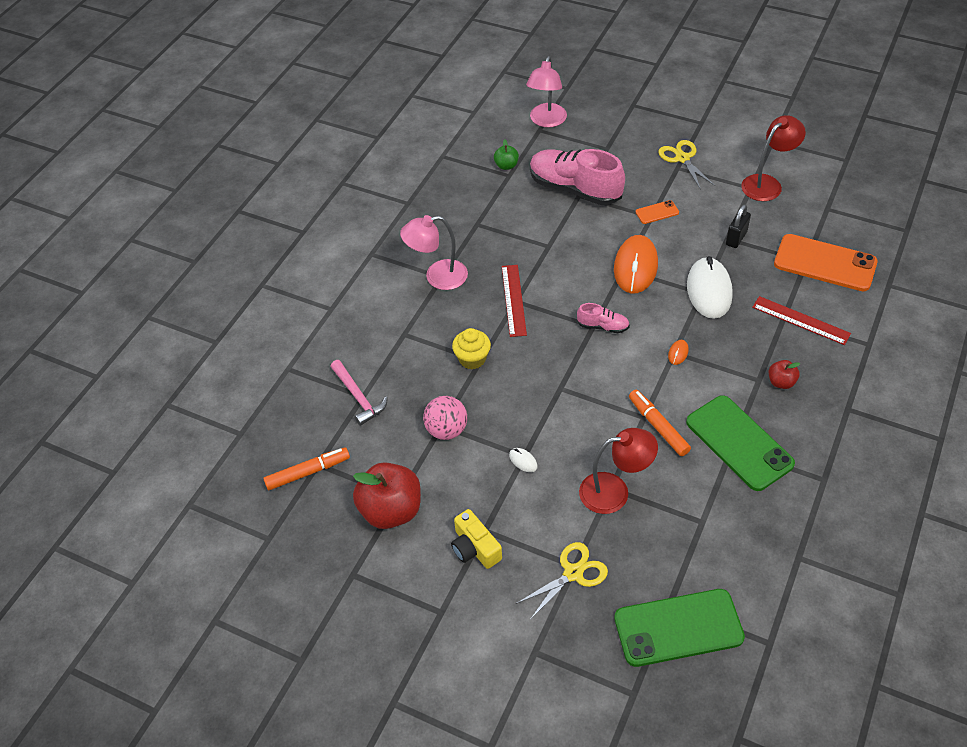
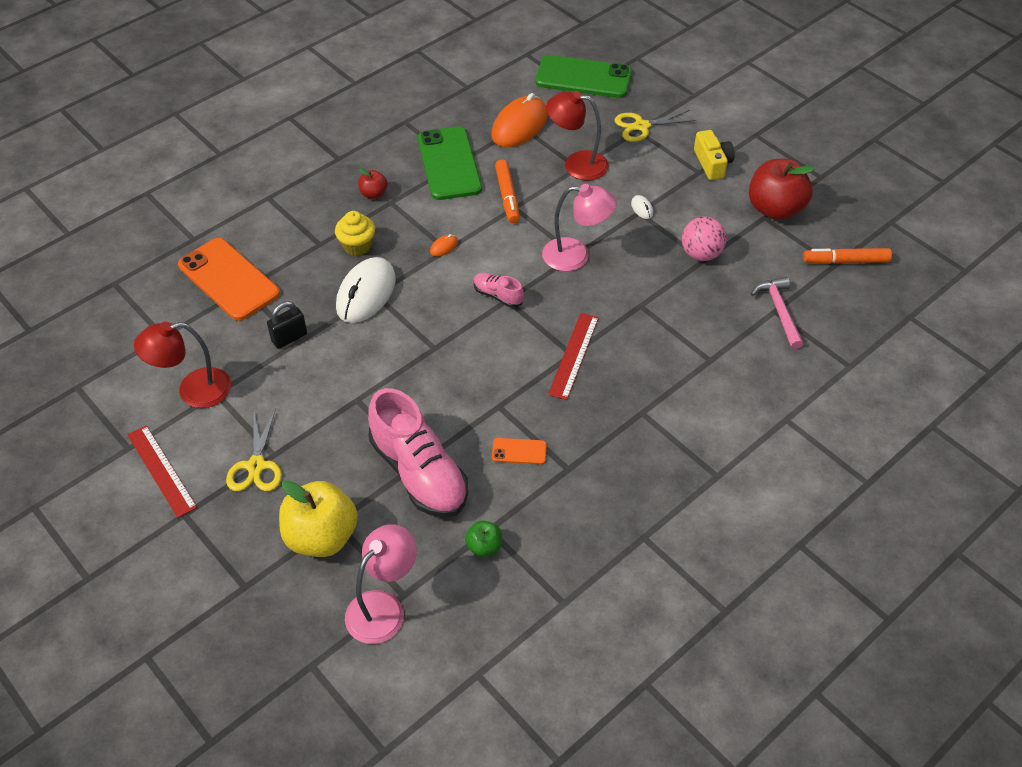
camera: 160 degrees left, 0 degrees up
pink lamp [400,215,468,290] -> pink lamp moved to [542,184,617,271]
yellow cupcake [452,328,491,370] -> yellow cupcake moved to [335,211,375,256]
orange mouse [614,235,658,294] -> orange mouse moved to [491,93,548,147]
orange phone [636,200,679,224] -> orange phone moved to [492,438,547,464]
red ruler [752,296,851,345] -> red ruler moved to [128,425,197,518]
none -> yellow apple [279,480,358,557]

